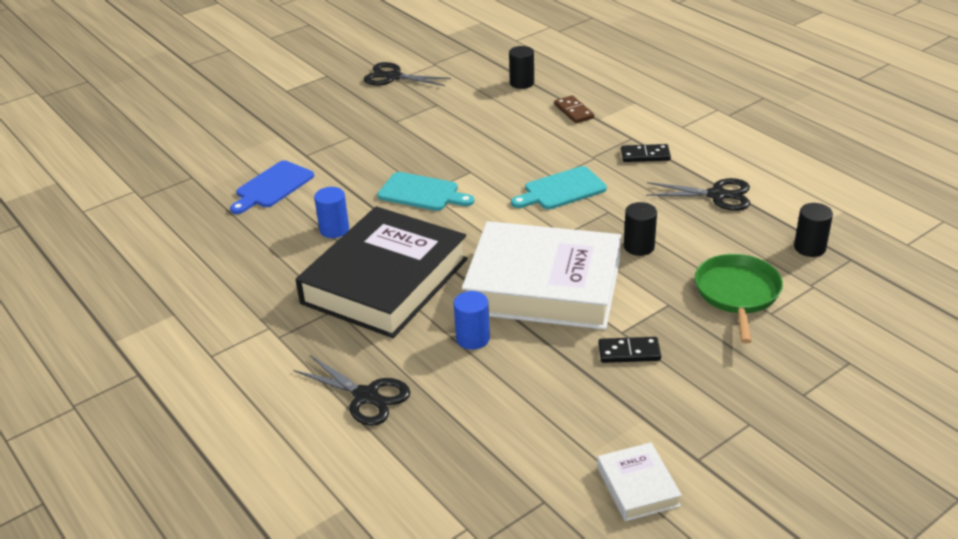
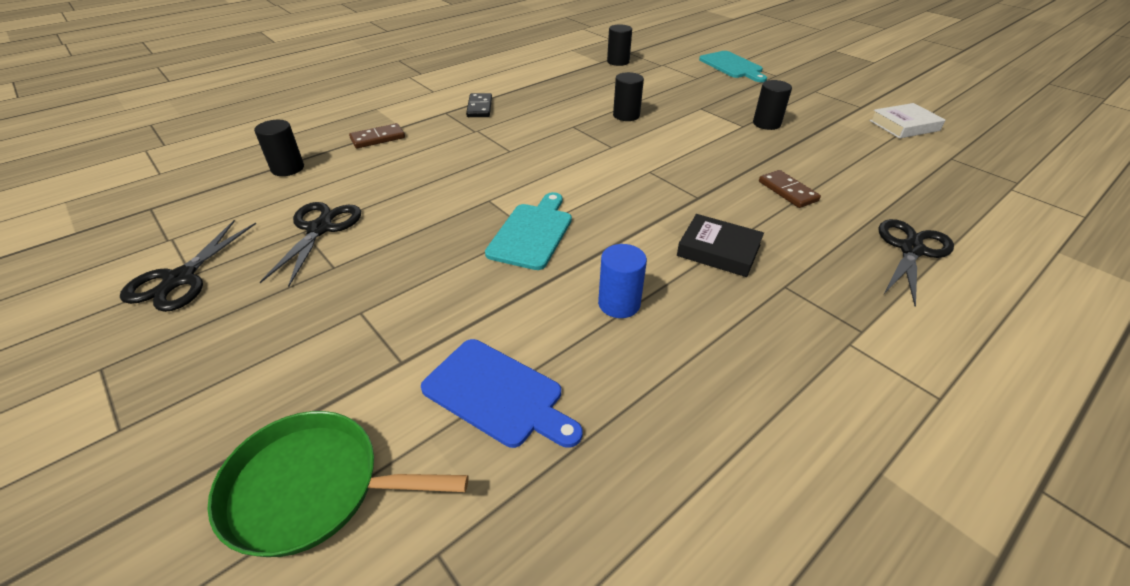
camera: 95 degrees left, 5 degrees up
black book [296,206,468,338] -> black book [677,214,764,277], size x0.43
blue cylinder [454,291,490,350] -> brown domino [759,170,821,208]
white book [462,221,621,330] -> none
turquoise cutting board [511,166,607,209] -> turquoise cutting board moved to [699,51,767,82]
black domino [598,337,661,363] -> black cylinder [753,80,792,130]
black scissors [646,178,750,211] -> black scissors moved to [260,202,361,287]
green pan [695,254,783,344] -> green pan moved to [207,411,468,557]

